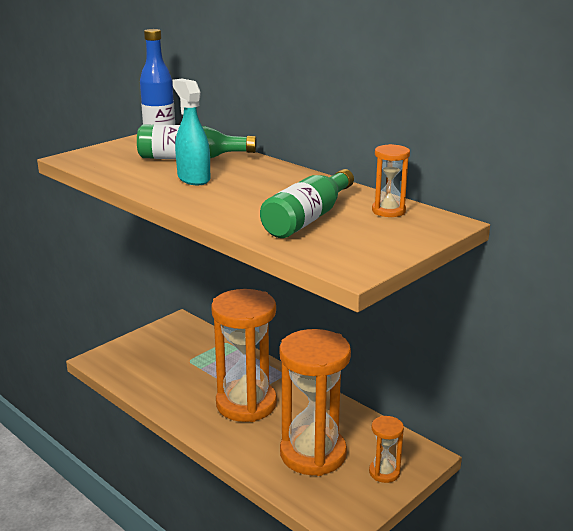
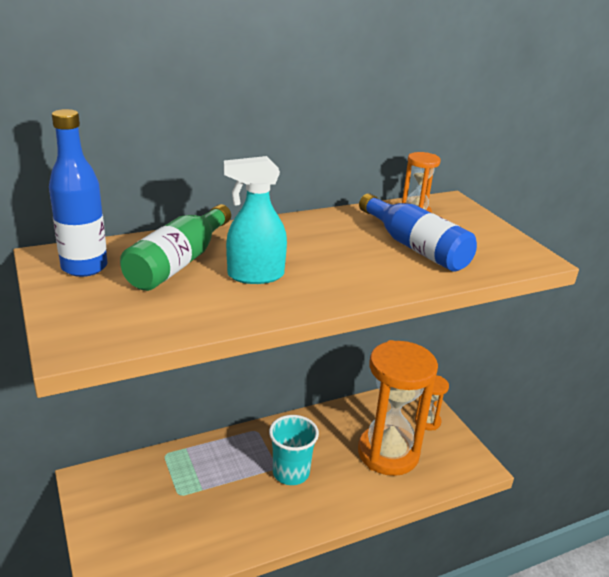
camera: 70 degrees left, 5 degrees up
orange hourglass [211,289,277,422] -> turquoise cup [269,415,319,485]
green bottle [260,169,354,238] -> blue bottle [359,193,477,272]

